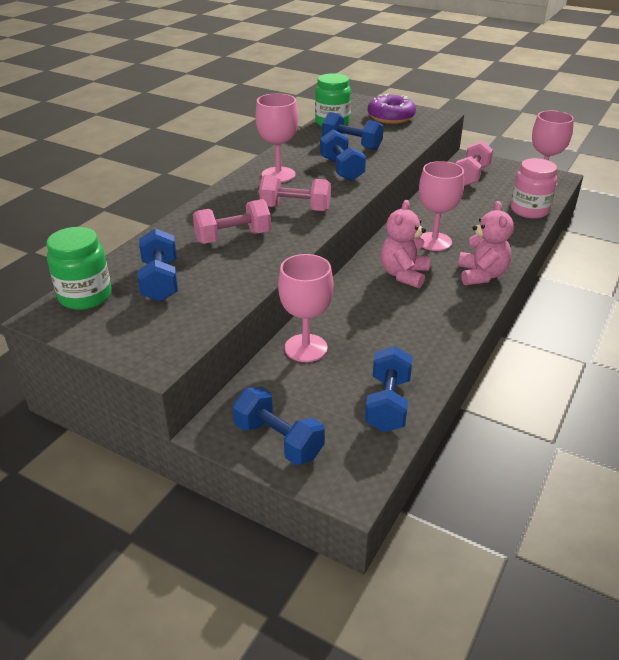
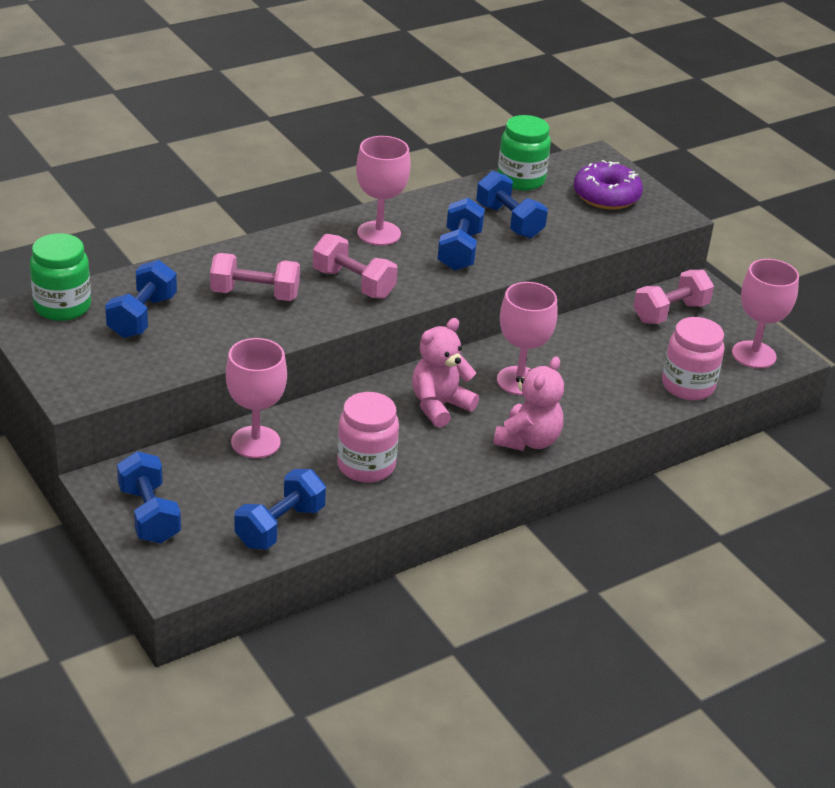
camera: 25 degrees right, 0 degrees up
none -> pink jar [337,392,399,483]

